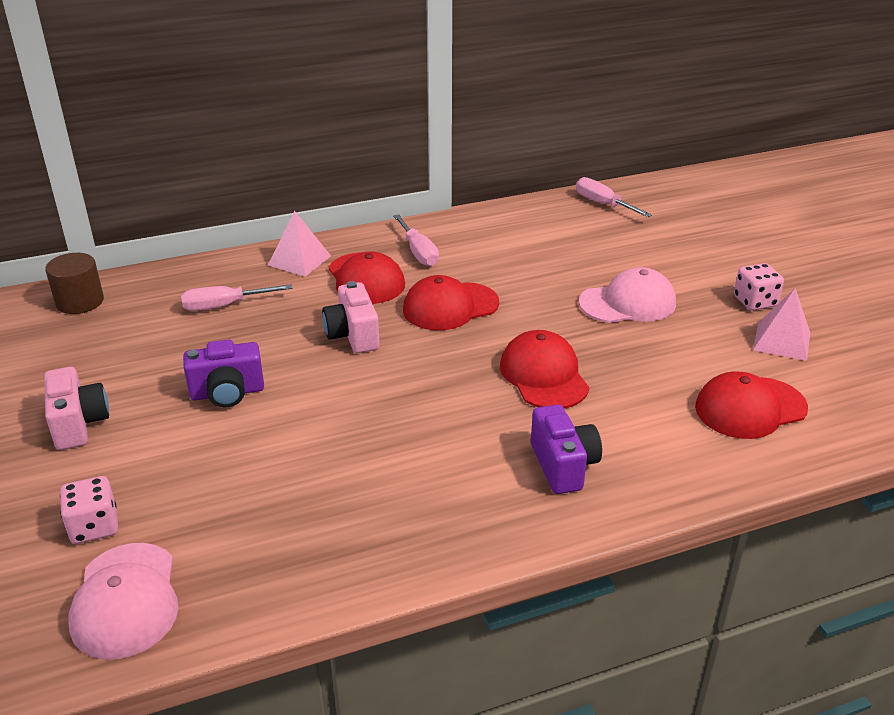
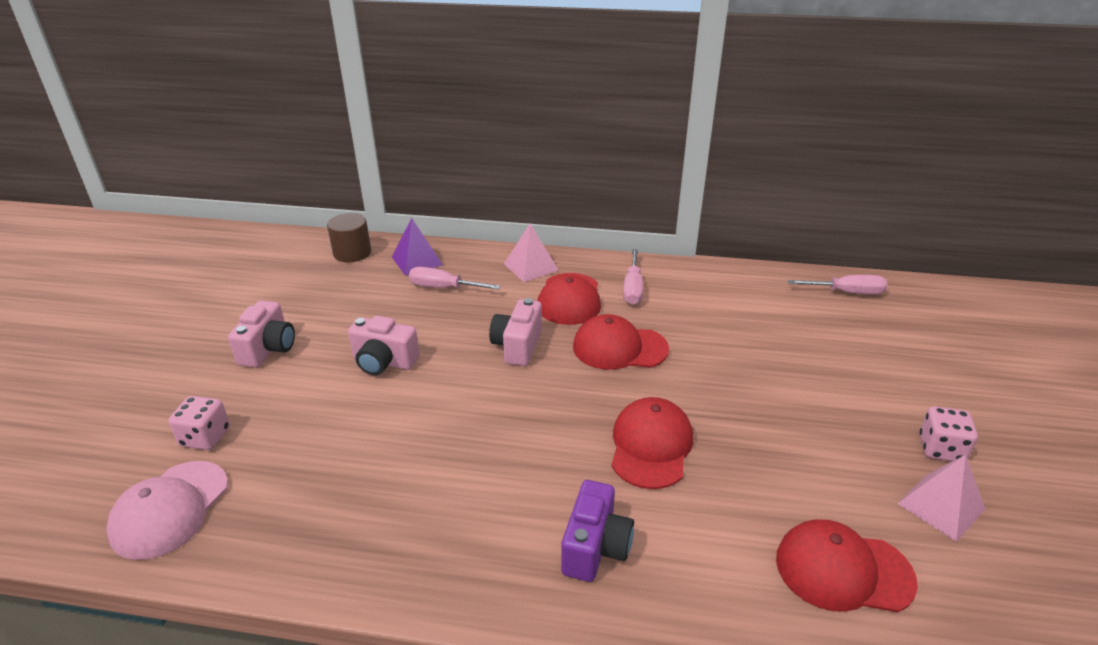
camera: 30 degrees right, 0 degrees up
purple camera [183,339,264,408] -> pink camera [348,316,420,375]
pink screwdriver [576,177,652,217] -> pink screwdriver turned 105 degrees clockwise [788,275,888,295]
pink cap [579,267,676,323] -> none
none -> purple pyramid [392,218,443,276]

